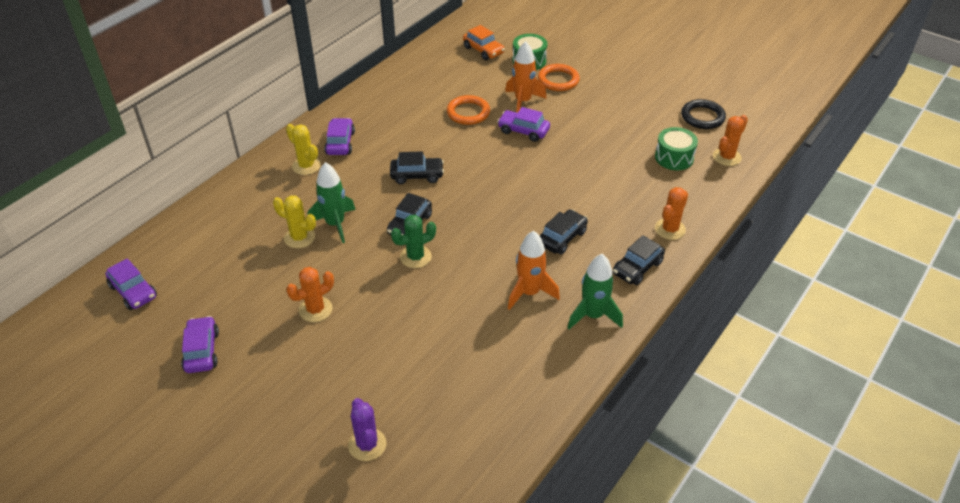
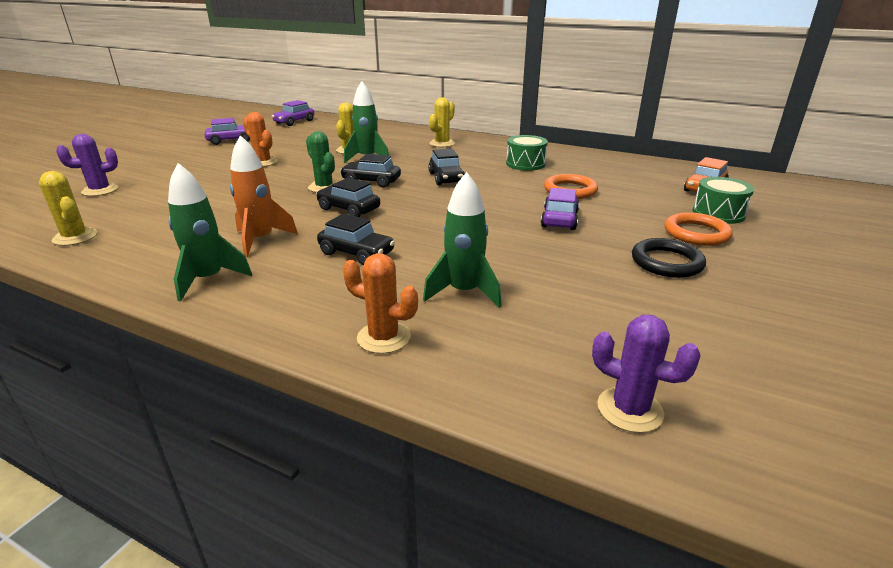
camera: 80 degrees right, 15 degrees down
purple car [324,118,355,155] -> none
orange rocket [505,41,547,113] -> none
black car [613,235,665,285] -> black car moved to [316,178,380,217]
green drum [655,127,698,170] -> green drum moved to [506,135,548,171]
black ring [681,99,726,129] -> black ring moved to [632,238,706,278]
orange cactus [713,115,748,166] -> purple cactus [592,315,701,433]
none -> yellow cactus [39,171,97,246]
none -> green rocket [423,172,502,308]

